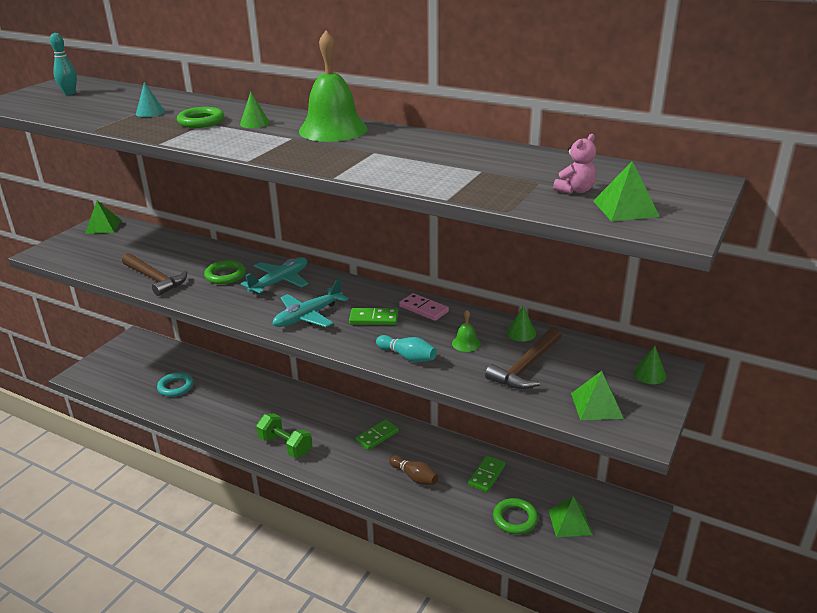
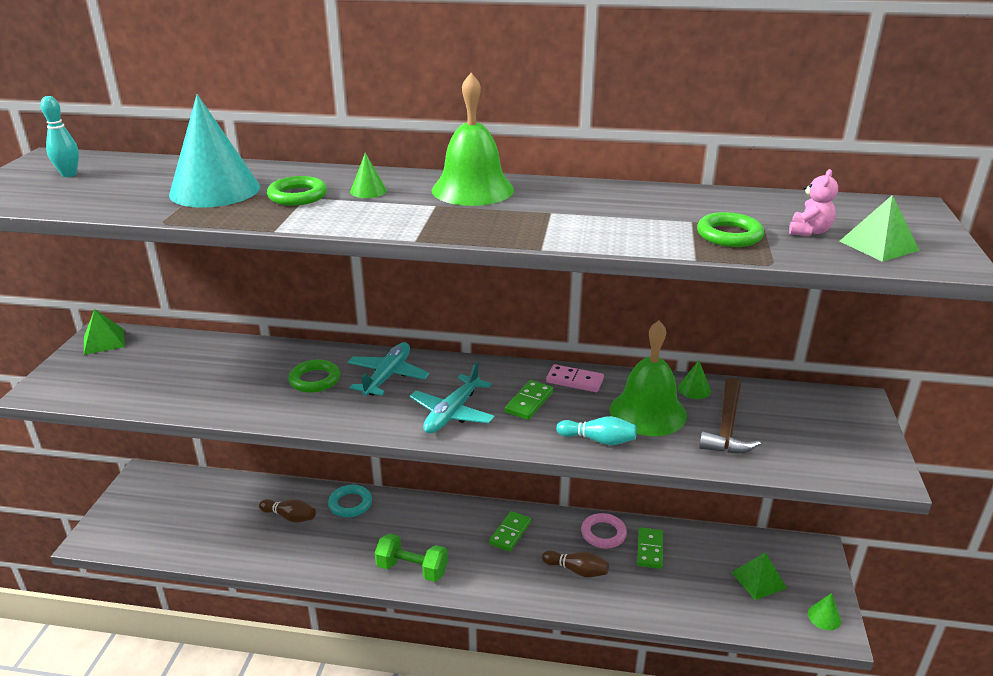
camera: 20 degrees left, 0 degrees up
brown hammer [122,253,187,296] -> none
turquoise cone [136,82,165,117] -> turquoise cone [169,94,260,208], size x2.40
turquoise ring [157,372,194,397] -> turquoise ring moved to [328,485,372,517]
green domino [349,308,398,325] -> green domino turned 45 degrees counterclockwise [505,380,553,420]
green bell [452,310,481,352] -> green bell [610,321,687,436], size x2.38
green ring [493,498,538,534] -> green ring moved to [697,212,764,247]
green pyramid [571,371,624,420] -> none
green cone [633,346,666,384] -> green cone moved to [808,593,841,630]
none -> brown bowling pin [259,499,316,523]
none -> pink ring [581,513,627,548]

